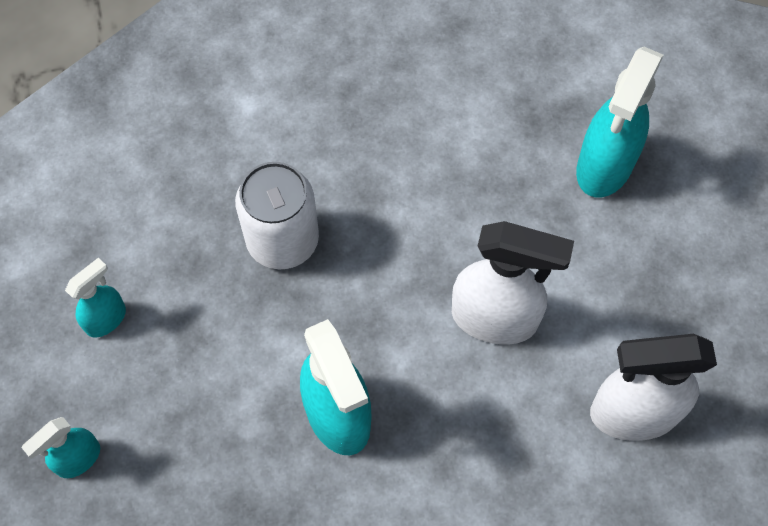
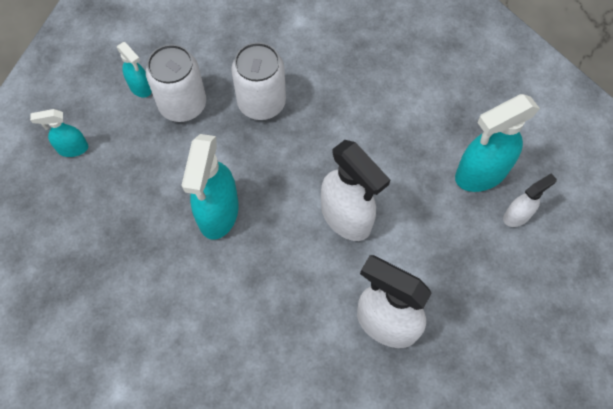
camera: 35 degrees right, 0 degrees up
turquoise spray bottle [65,258,126,337] -> turquoise spray bottle turned 60 degrees clockwise [117,42,152,98]
none -> white can [146,44,206,122]
none -> white spray bottle [503,173,557,227]

